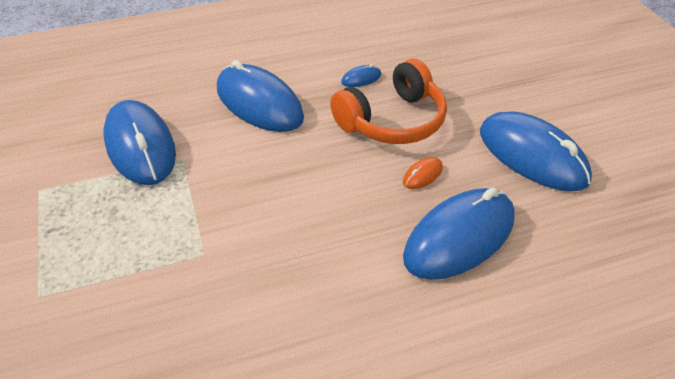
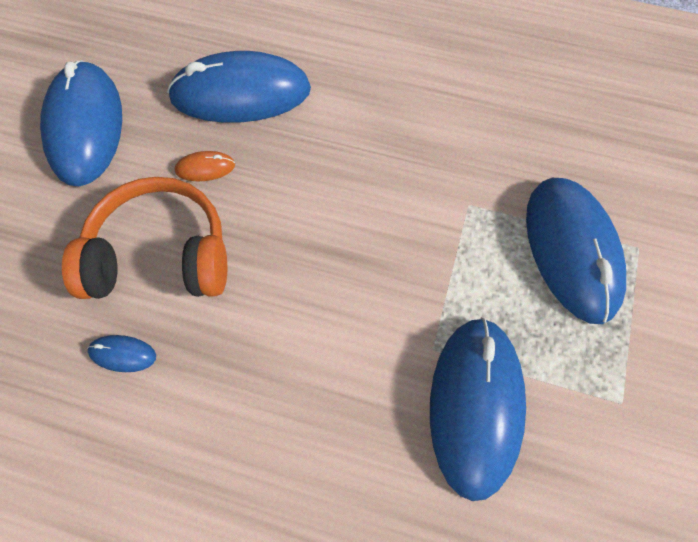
camera: 145 degrees left, 20 degrees up
blue mouse [217,60,304,132] -> blue mouse moved to [526,178,626,324]

